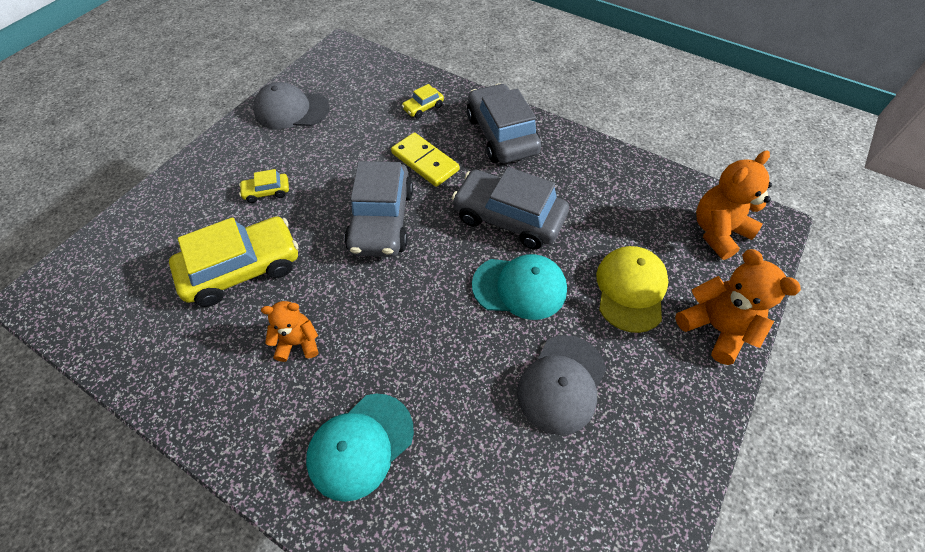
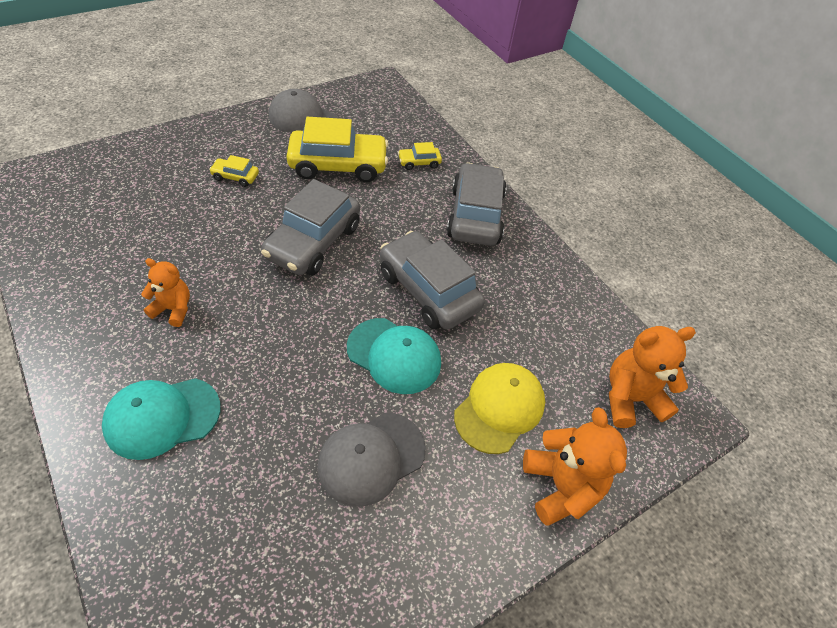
camera: 20 degrees right, 5 degrees down
yellow car [169,216,299,307] -> yellow car moved to [286,117,388,182]
yellow domino [391,132,459,187] -> none

